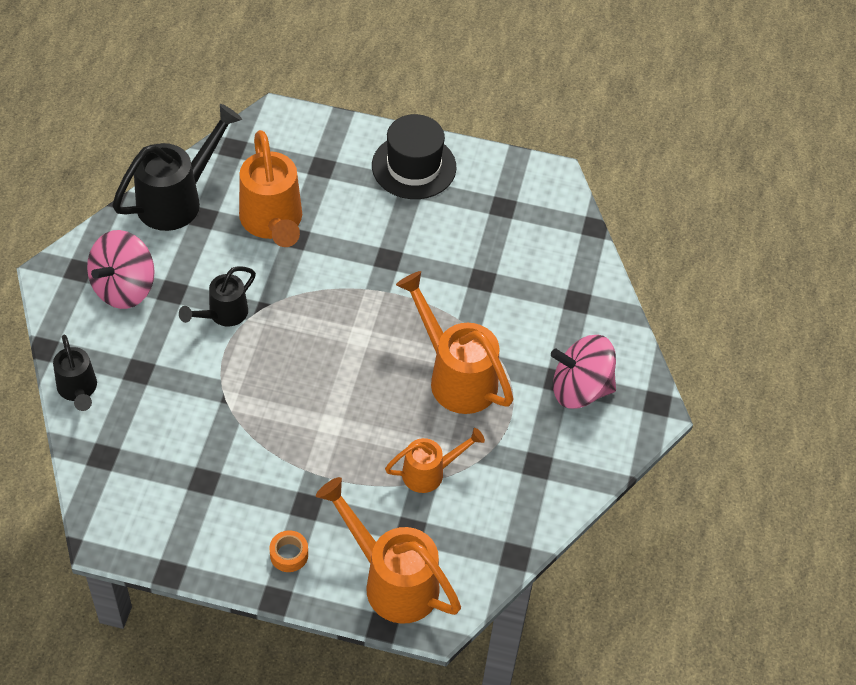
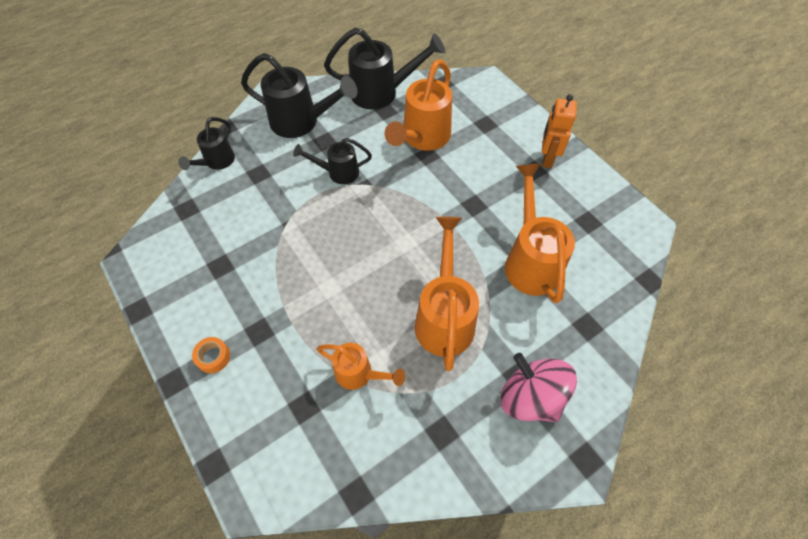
camera: 45 degrees right, 5 degrees up
pink spinning top [87,230,155,309] -> black watering can [241,53,358,138]
orange watering can [316,477,461,624] -> orange watering can moved to [505,163,575,303]
black hat [372,114,456,199] -> orange robot [542,94,577,168]

